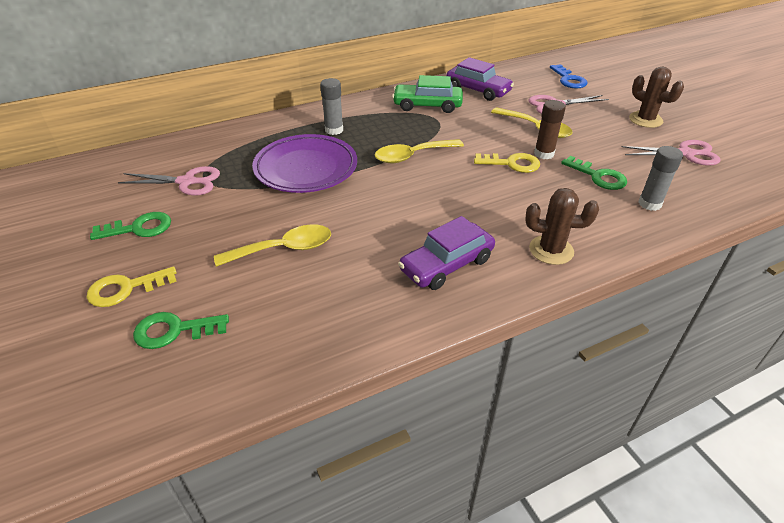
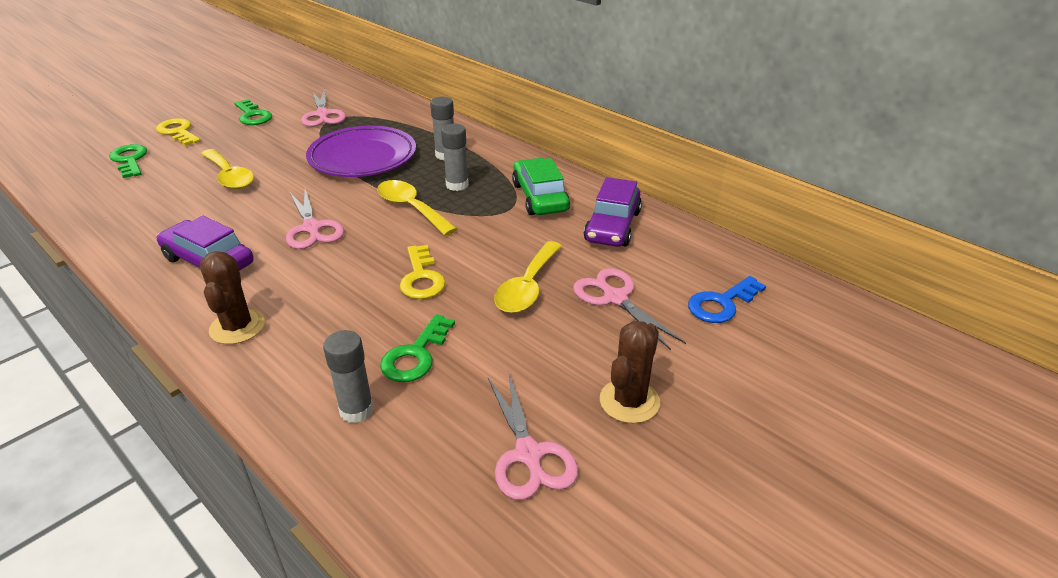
camera: 70 degrees right, 5 degrees down
brown glue stick [534,100,566,159] -> none
none -> pink scissors [286,189,344,249]
none -> grey glue stick [441,124,469,191]

